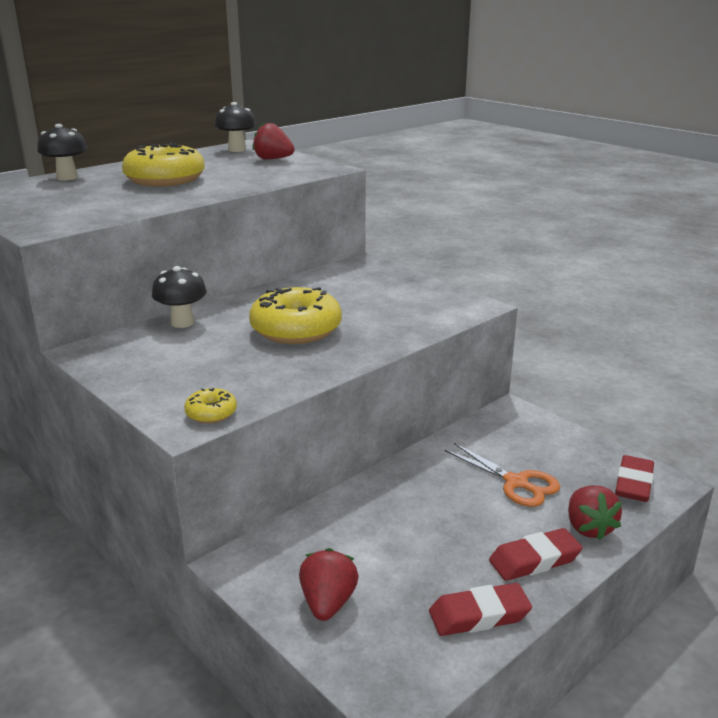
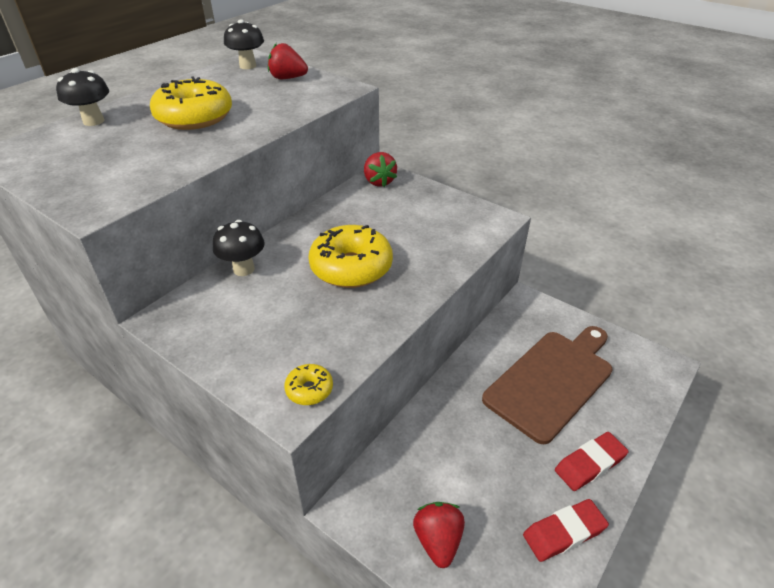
camera: 10 degrees left, 15 degrees up
orange scissors [445,443,560,507] -> brown cutting board [482,326,613,444]
red strawberry [568,485,622,541] -> red strawberry moved to [364,152,397,187]
red eraser [615,455,654,502] -> none

